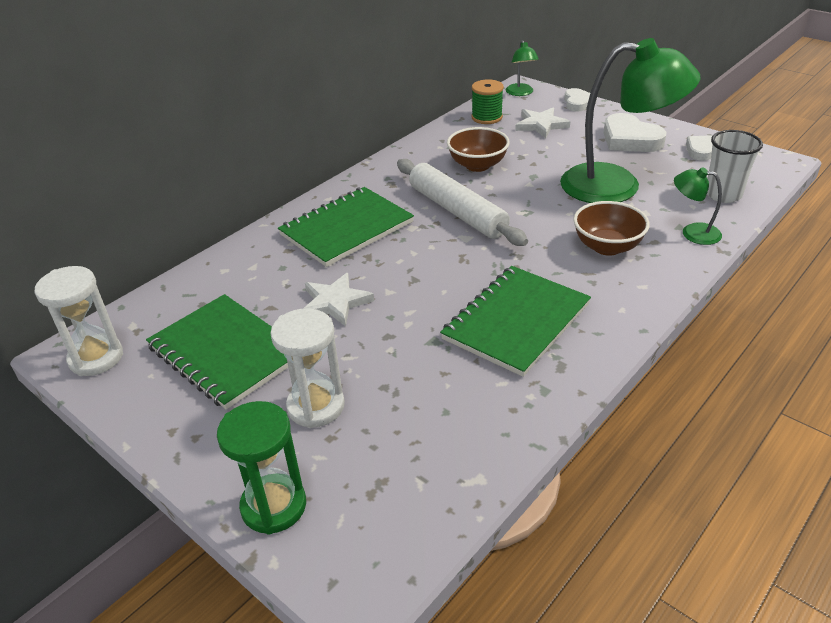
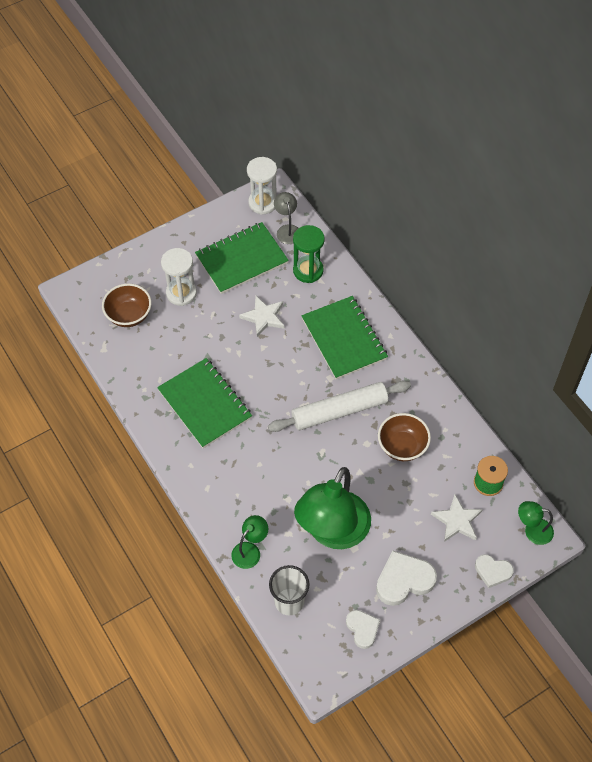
camera: 105 degrees right, 20 degrees up
green hourglass [217,401,306,535] -> green hourglass moved to [293,225,325,283]
brown bowl [573,201,650,256] -> brown bowl moved to [102,283,151,327]
none -> grey lamp [274,192,298,244]

